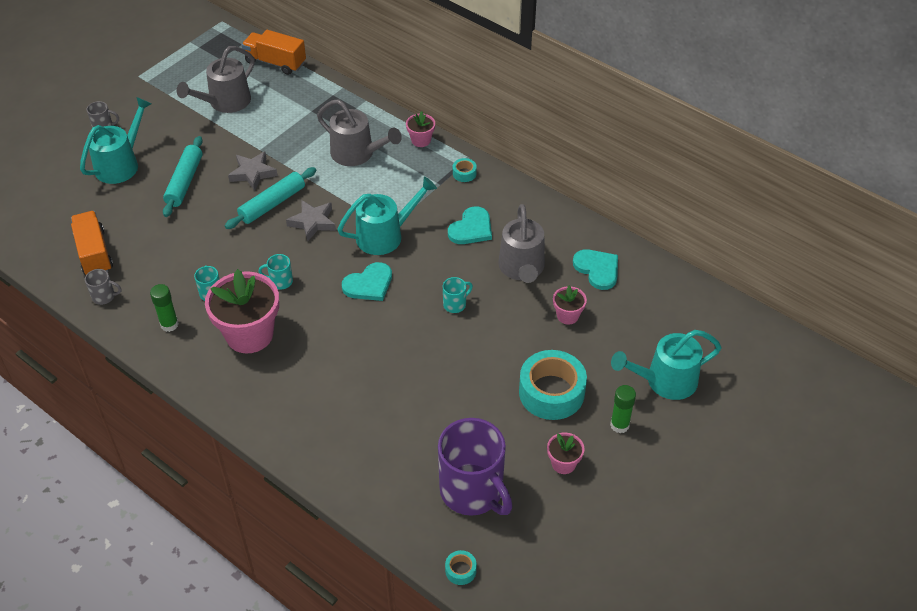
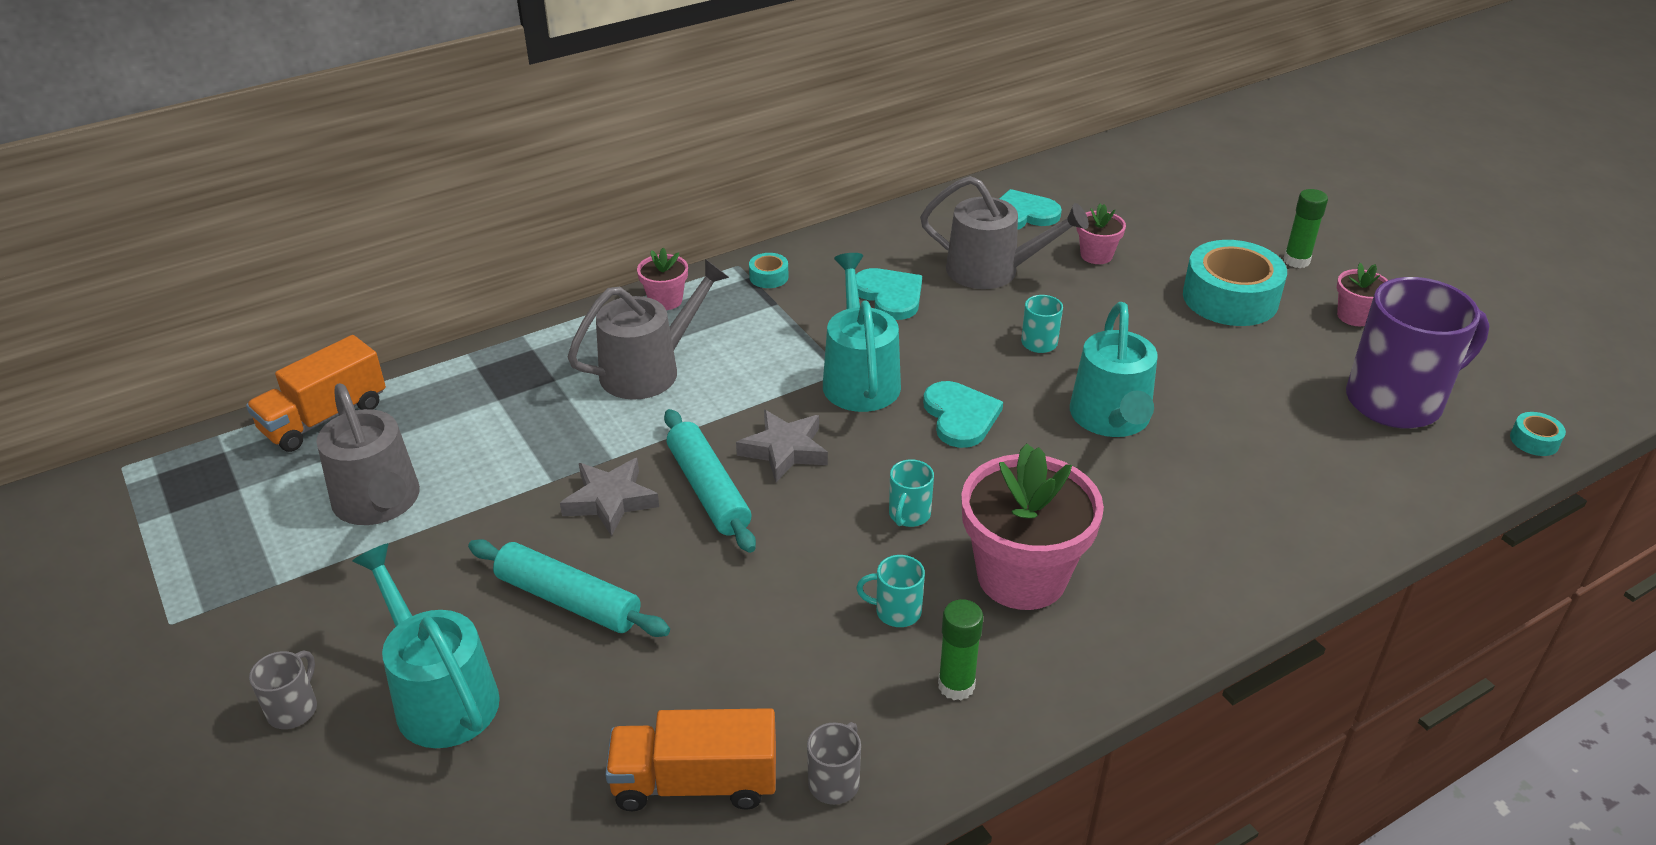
camera: 70 degrees left, 10 degrees down
turquoise watering can [611,330,722,400] -> turquoise watering can moved to [1070,302,1158,437]

